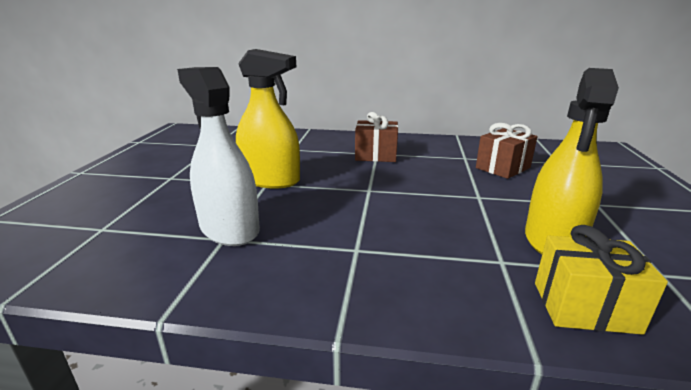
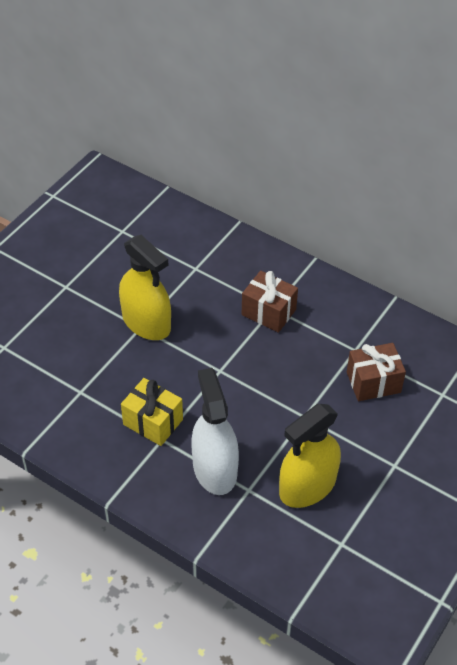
camera: 25 degrees right, 25 degrees up
white spray bottle [177,67,260,246] -> white spray bottle moved to [191,368,239,495]
yellow gift [535,225,668,335] -> yellow gift moved to [121,378,183,446]

